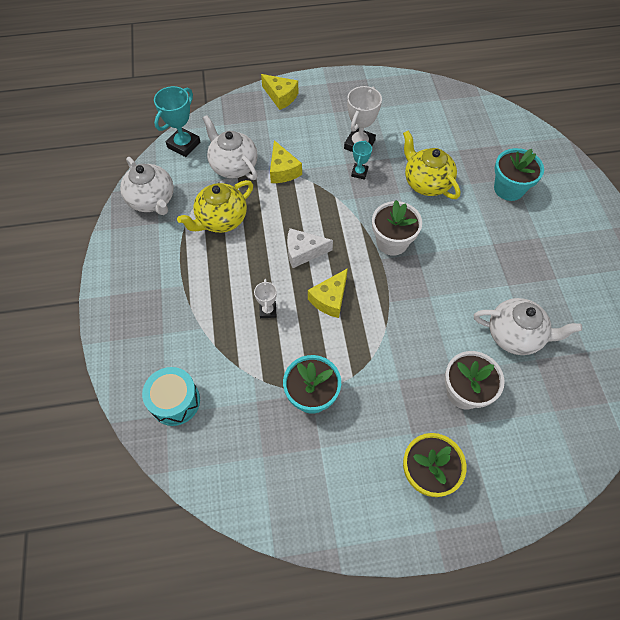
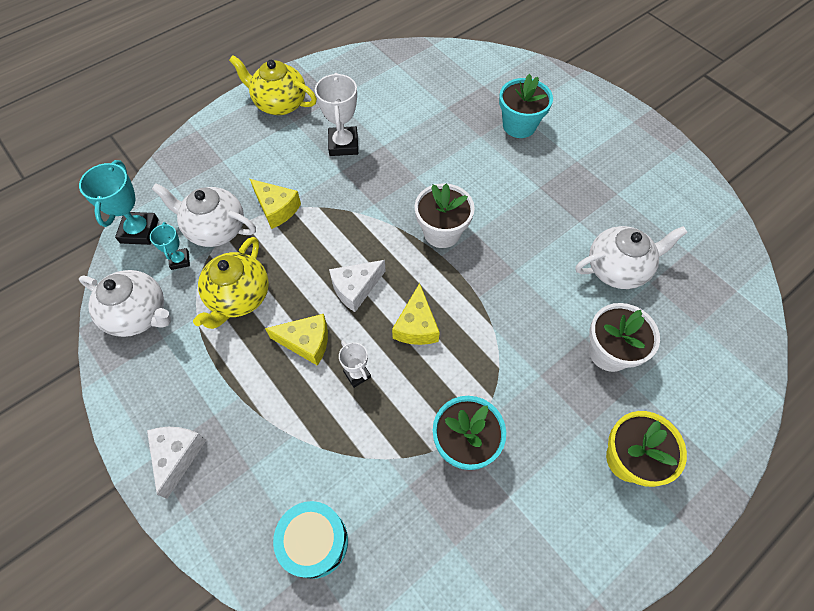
camera: 30 degrees left, 0 degrees up
yellow cheese [261,74,298,110] -> yellow cheese moved to [265,314,328,366]
turquoise trophy [351,140,372,180] -> turquoise trophy moved to [150,222,190,270]
yellow teapot [403,131,460,199] -> yellow teapot moved to [229,55,317,115]
none -> white cheese [147,427,206,499]

